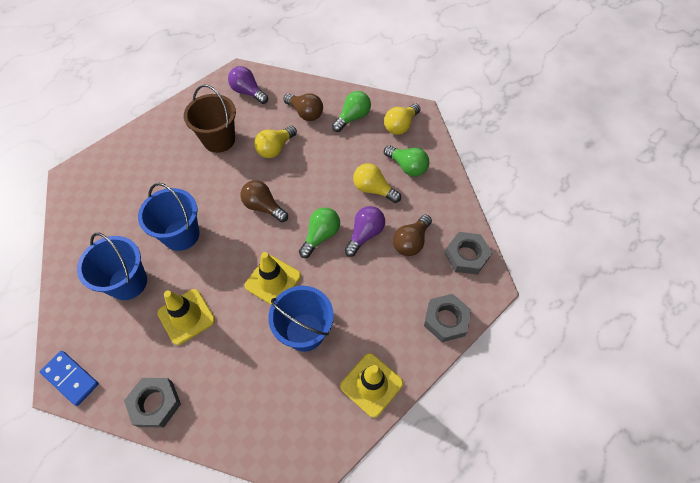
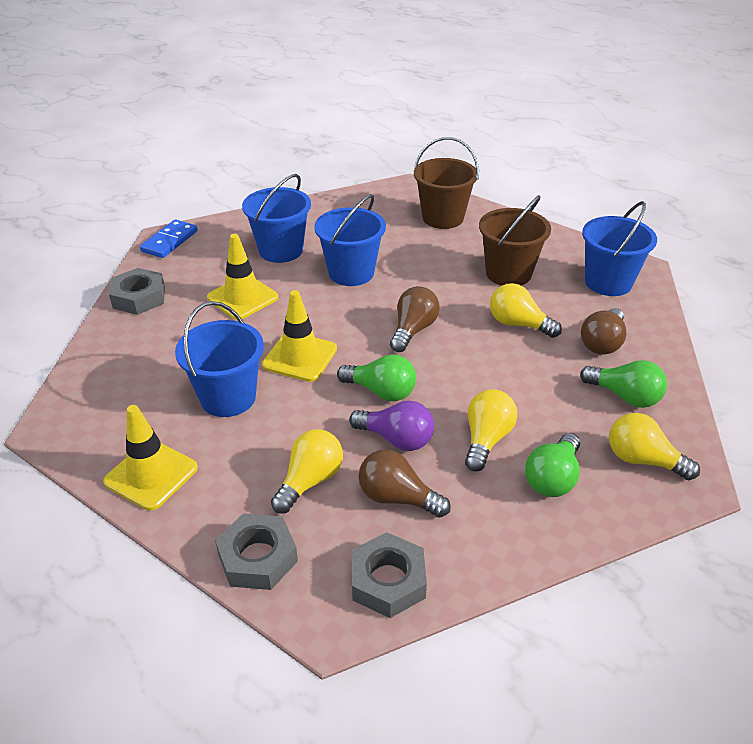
camera: 80 degrees right, 20 degrees down
purple light bulb [228,66,268,104] -> blue bucket [582,201,657,296]
none -> yellow light bulb [271,429,343,514]
none -> brown bucket [414,137,479,229]

